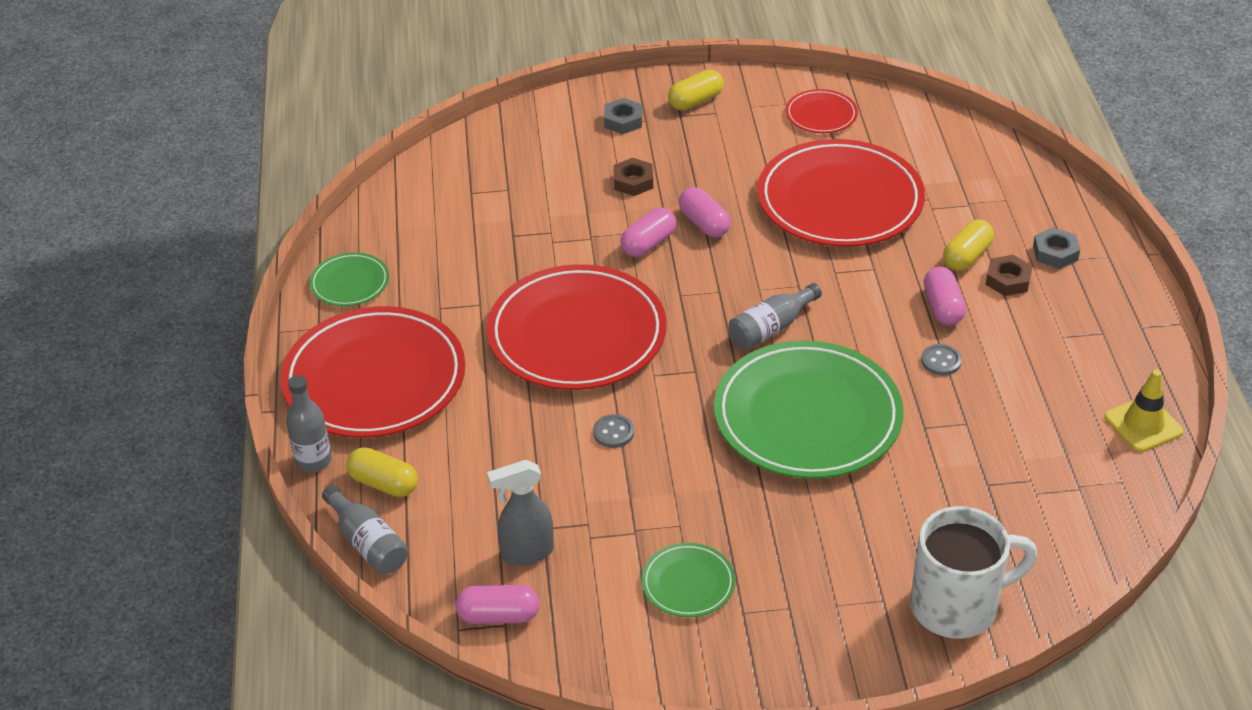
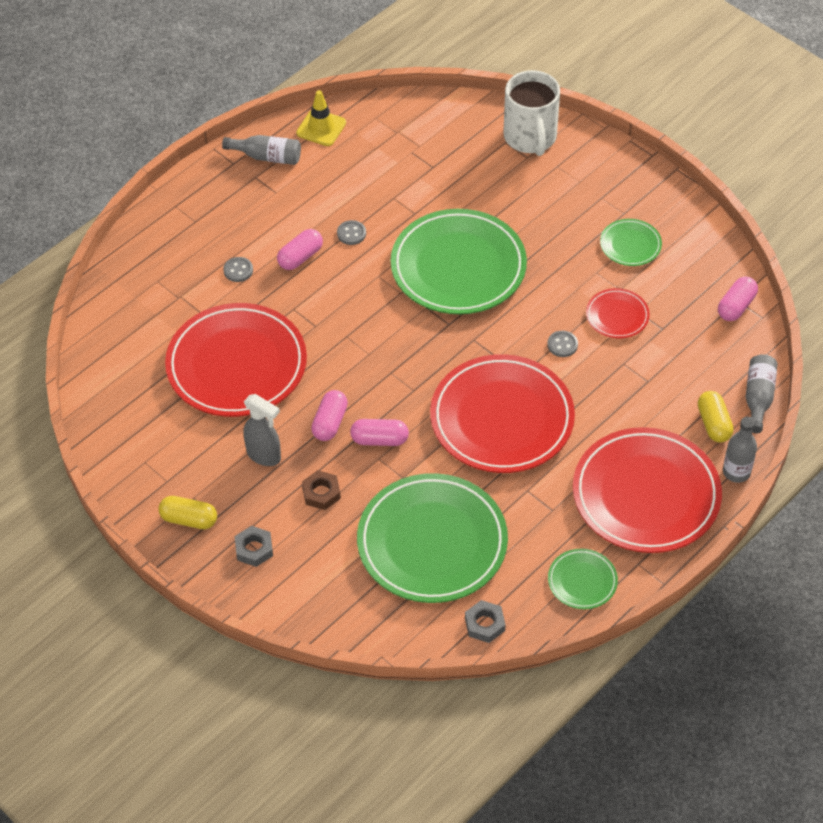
camera: 130 degrees left, 10 degrees up
pink capsule [455,585,540,624] -> pink capsule turned 75 degrees clockwise [718,277,758,321]
grey spray bottle [487,460,554,566] -> grey spray bottle moved to [243,394,281,466]
grey bottle [728,283,822,350] -> grey bottle moved to [222,135,301,165]
red plate [786,89,858,133] -> red plate moved to [586,288,650,338]
white mug [910,506,1037,639] -> white mug turned 135 degrees counterclockwise [503,70,560,156]
yellow capsule [943,219,994,271] -> grey button [223,257,253,282]
brown nut [986,255,1032,296] -> none
grey nut [1033,227,1080,269] -> grey nut moved to [465,600,506,643]
none -> green plate [357,473,508,603]

